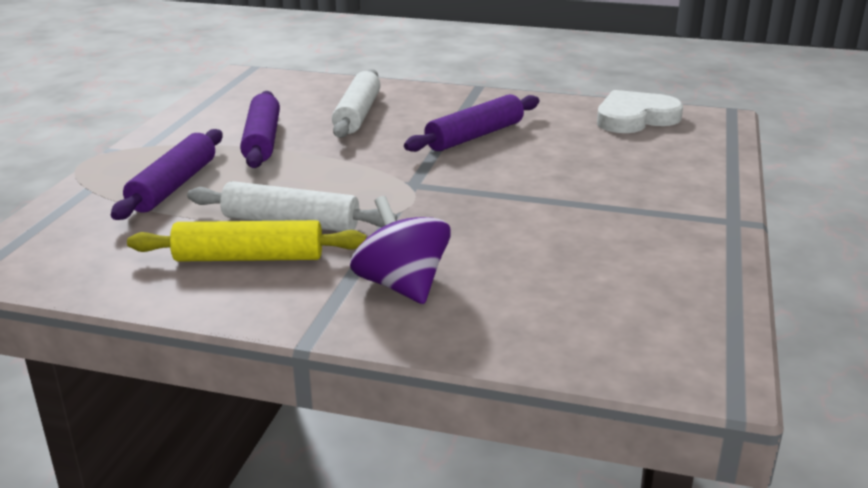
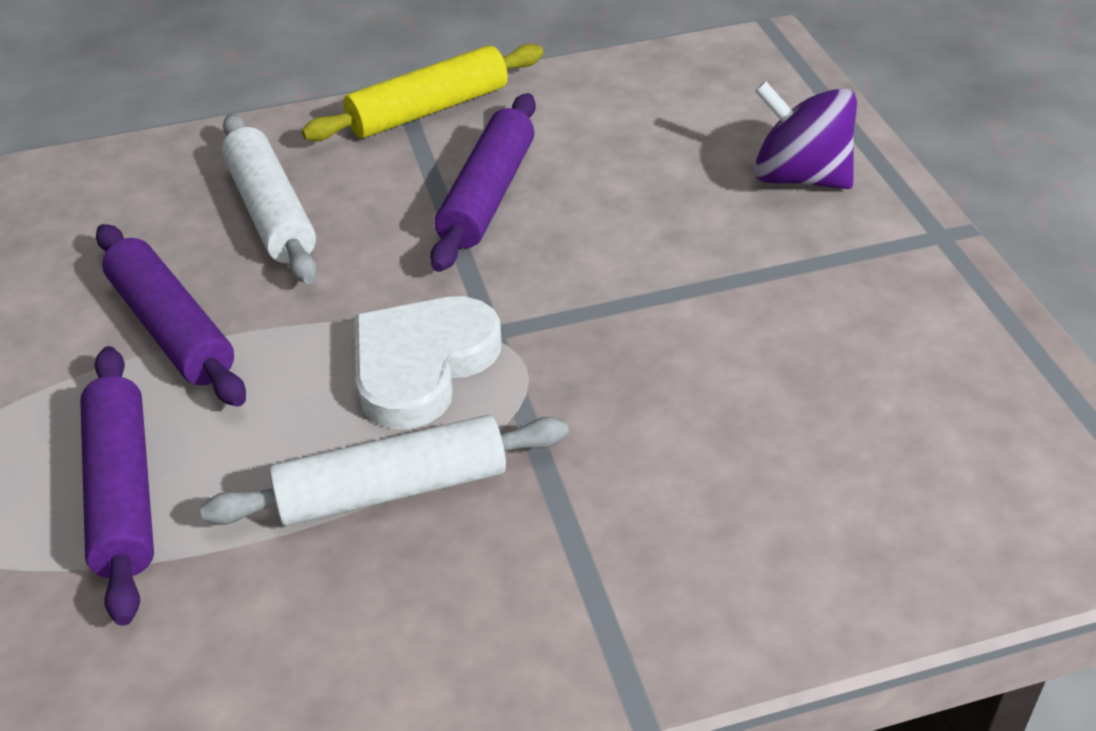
camera: 30 degrees left, 15 degrees up
yellow rolling pin [127,220,366,262] -> yellow rolling pin moved to [302,44,543,141]
purple spinning top [350,196,451,304] -> purple spinning top moved to [755,81,857,189]
white heart [597,90,683,133] -> white heart moved to [355,296,501,429]

